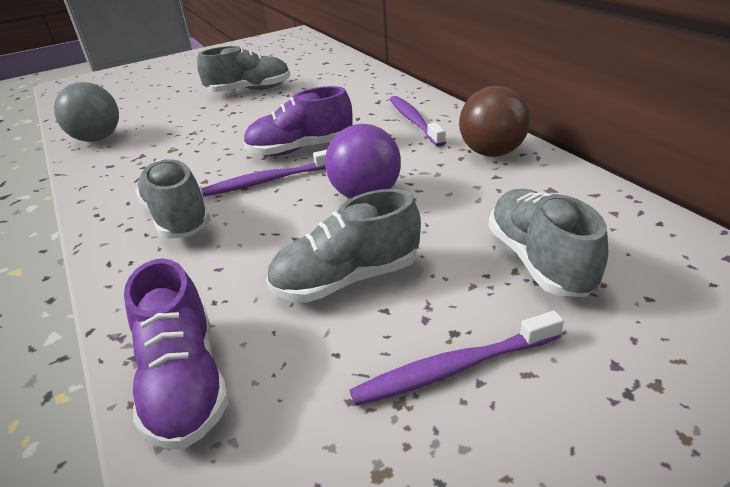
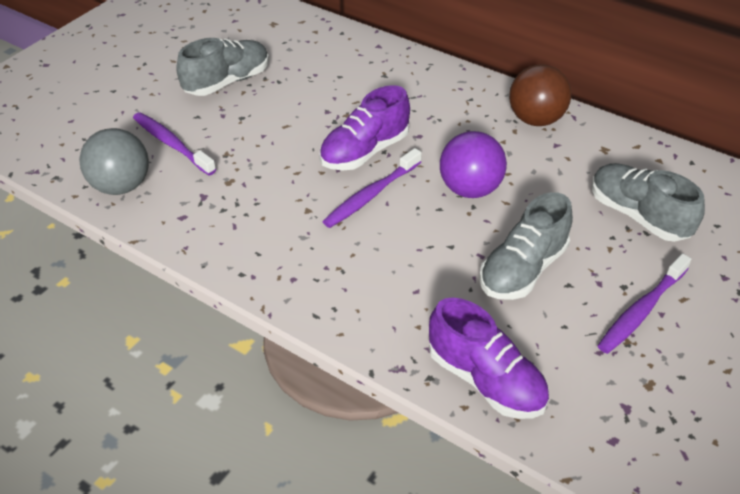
camera: 30 degrees left, 10 degrees up
grey shoe [135,159,211,239] -> none
purple toothbrush [390,96,446,147] -> purple toothbrush moved to [133,112,216,176]

